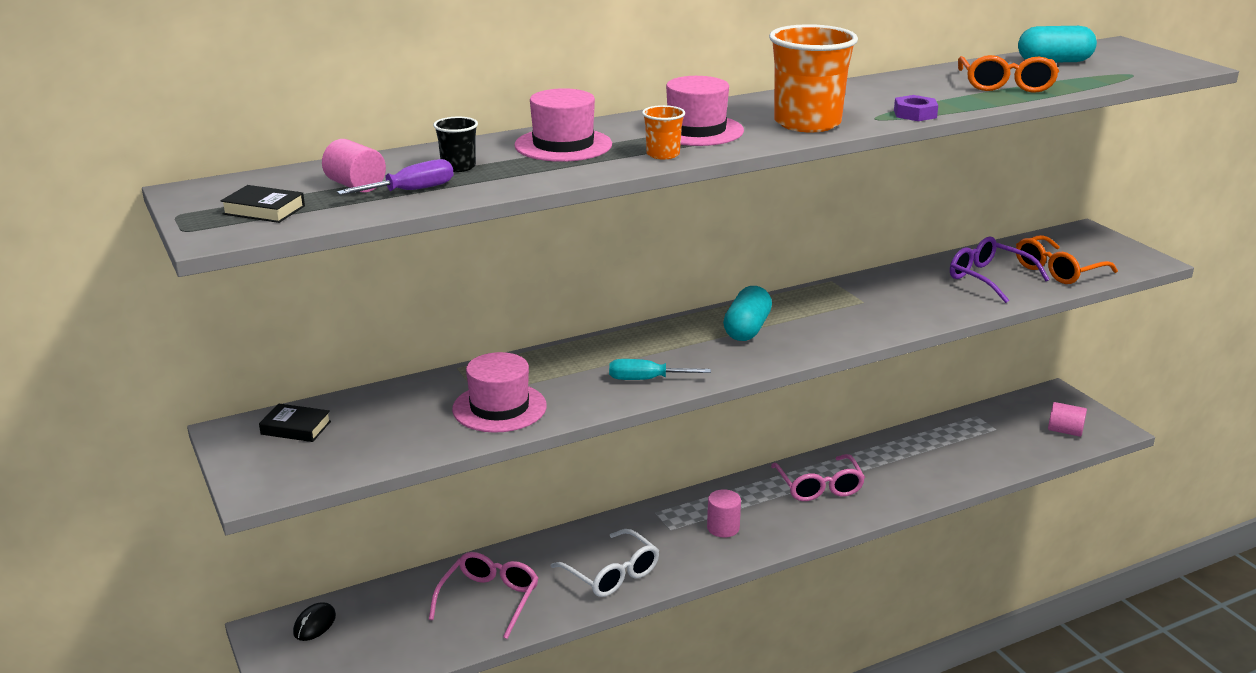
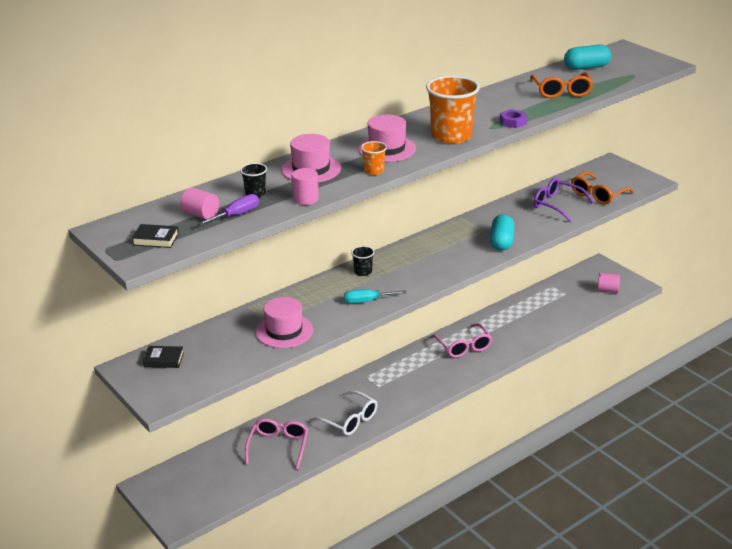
camera: 10 degrees left, 5 degrees up
black mouse [293,602,336,641] -> none
pink cylinder [707,489,741,538] -> pink cylinder moved to [291,168,319,205]
turquoise capsule [723,286,772,341] -> turquoise capsule moved to [490,214,515,251]
none -> black cup [351,246,374,276]

